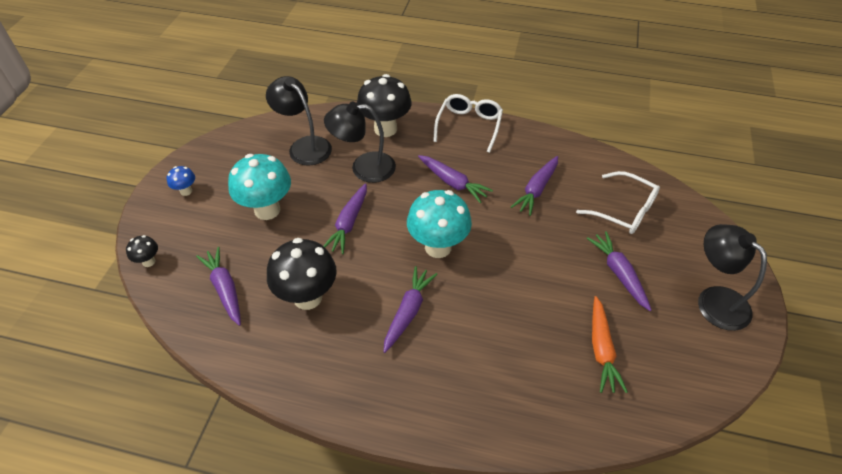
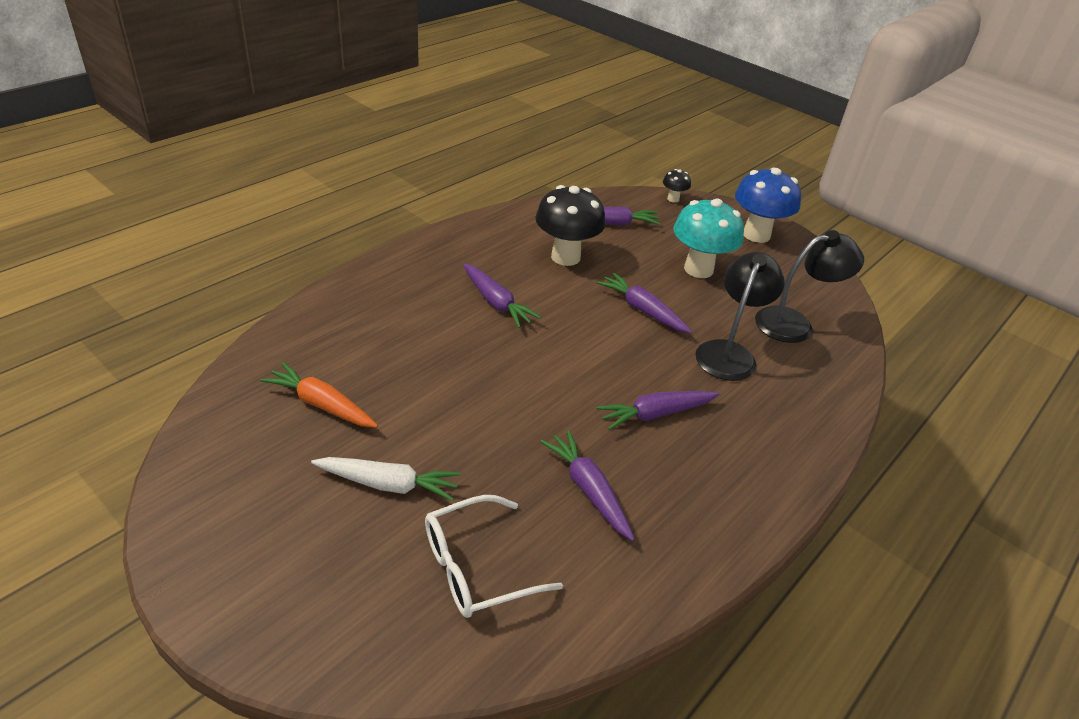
camera: 115 degrees right, 10 degrees down
blue mushroom [167,166,195,196] -> blue mushroom [735,168,801,243], size x2.14
black mushroom [357,74,412,137] -> none
turquoise mushroom [407,190,472,258] -> none
white glasses [433,94,503,153] -> none
purple carrot [587,231,651,311] -> white carrot [311,457,461,501]
black lamp [698,224,767,331] -> none

